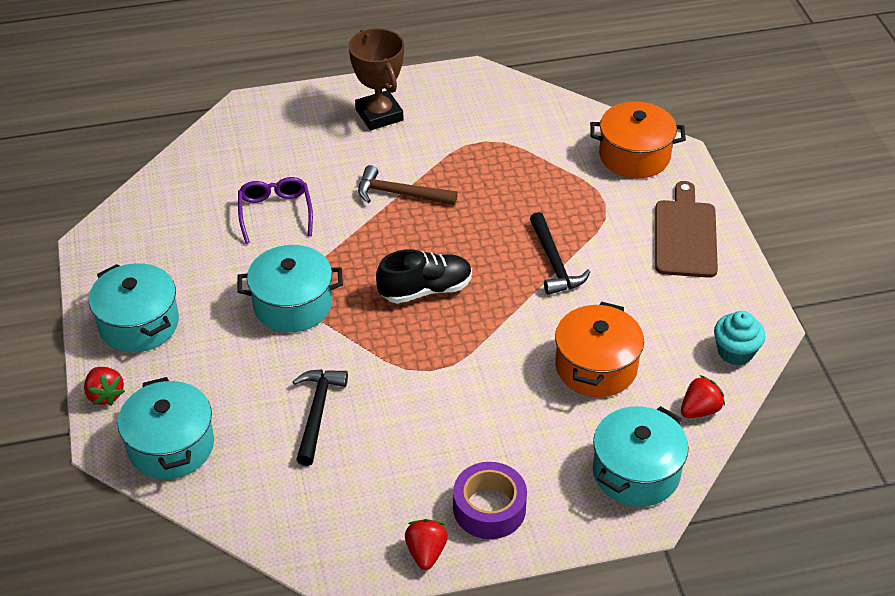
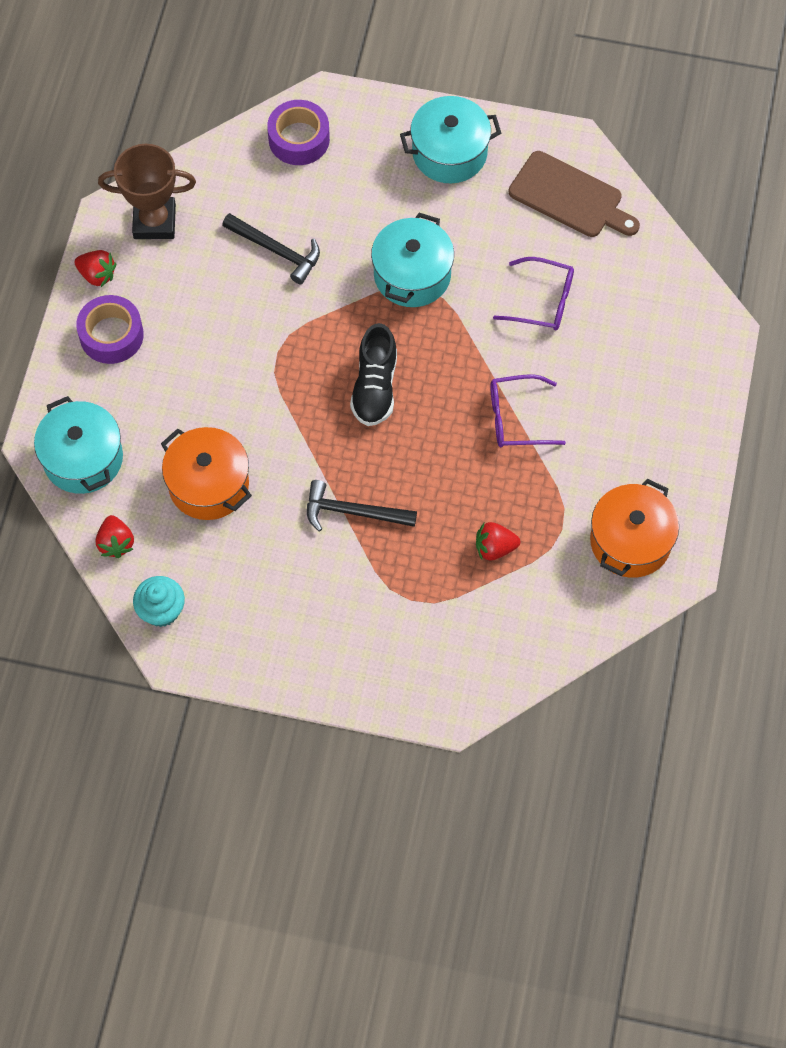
camera: 115 degrees right, 20 degrees up
red strawberry [84,367,125,406] -> red strawberry moved to [476,522,520,560]
turquoise pot [118,377,214,479] -> purple tape [267,100,330,165]
brown trophy [349,28,404,130] -> brown trophy moved to [98,144,196,239]
brown hammer [358,165,458,205] -> purple glasses [490,374,566,447]
orange pot [590,102,686,178] -> orange pot moved to [590,479,679,578]
brown cutting board [655,181,718,278] -> brown cutting board moved to [509,151,640,237]

